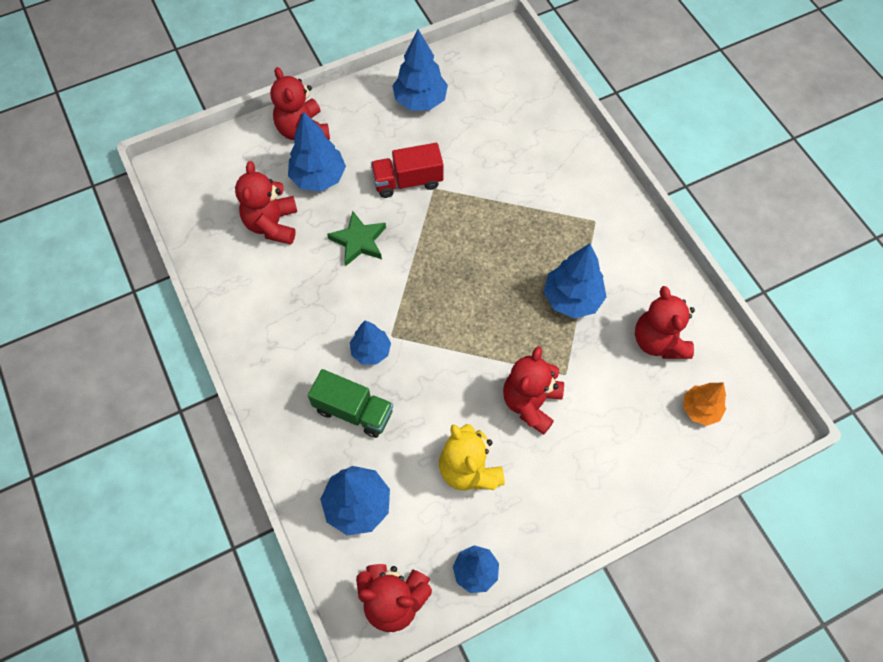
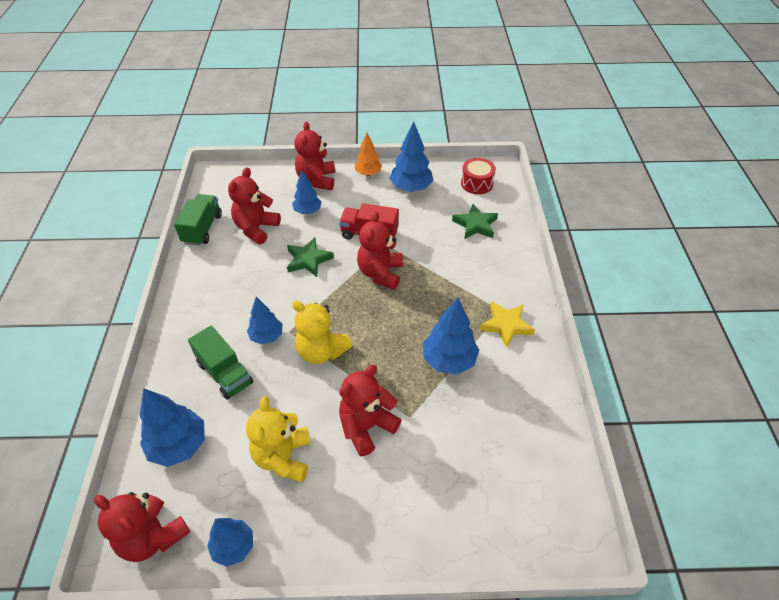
camera: 25 degrees right, 15 degrees down
blue tree [288,111,346,192] -> blue tree [292,170,322,214], size x0.65
red teddy bear [635,286,695,359] -> red teddy bear moved to [357,211,403,290]
orange tree [683,383,726,426] -> orange tree moved to [355,133,382,176]
none -> green truck [174,194,222,246]
none -> yellow teddy bear [292,300,353,364]
none -> green star [452,204,498,239]
none -> red drum [461,158,496,194]
none -> yellow star [480,301,535,348]

